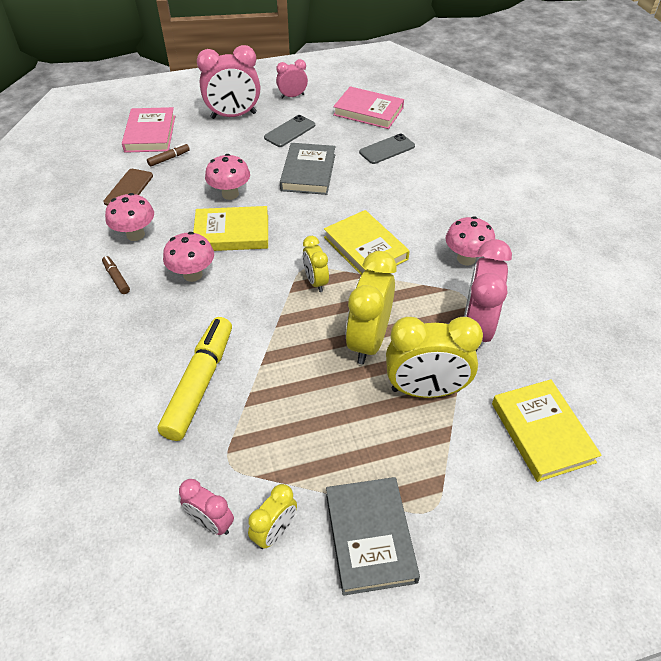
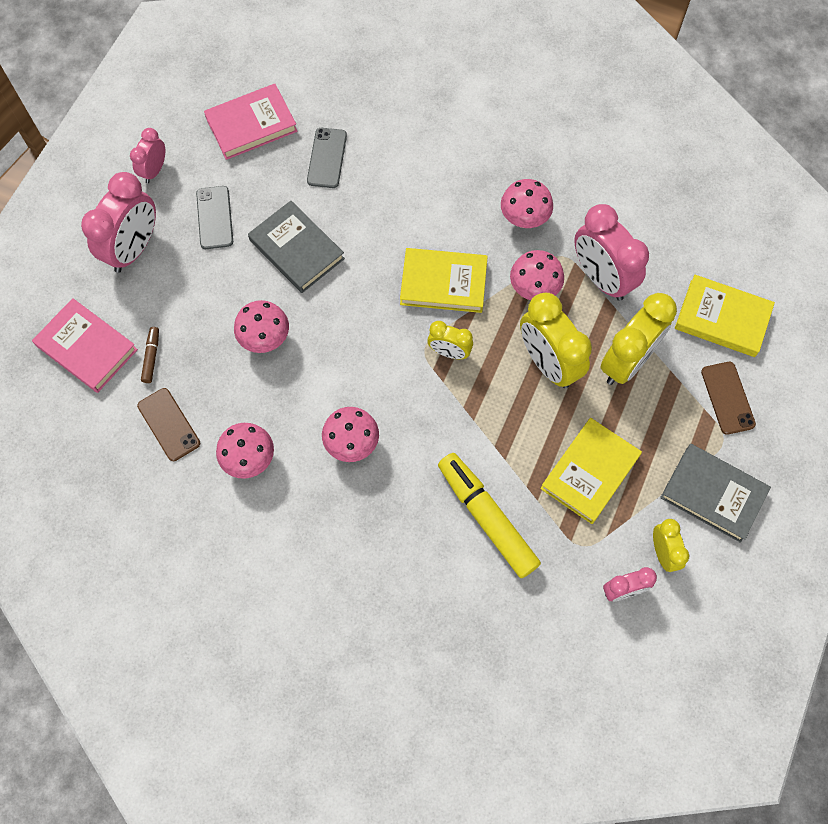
camera: 50 degrees left, 20 degrees up
brown marker [102,256,130,294] -> none
yellow book [193,206,268,251] -> yellow book moved to [540,418,642,524]
none -> pink mushroom [510,250,564,300]
none -> brown phone [701,362,756,435]

